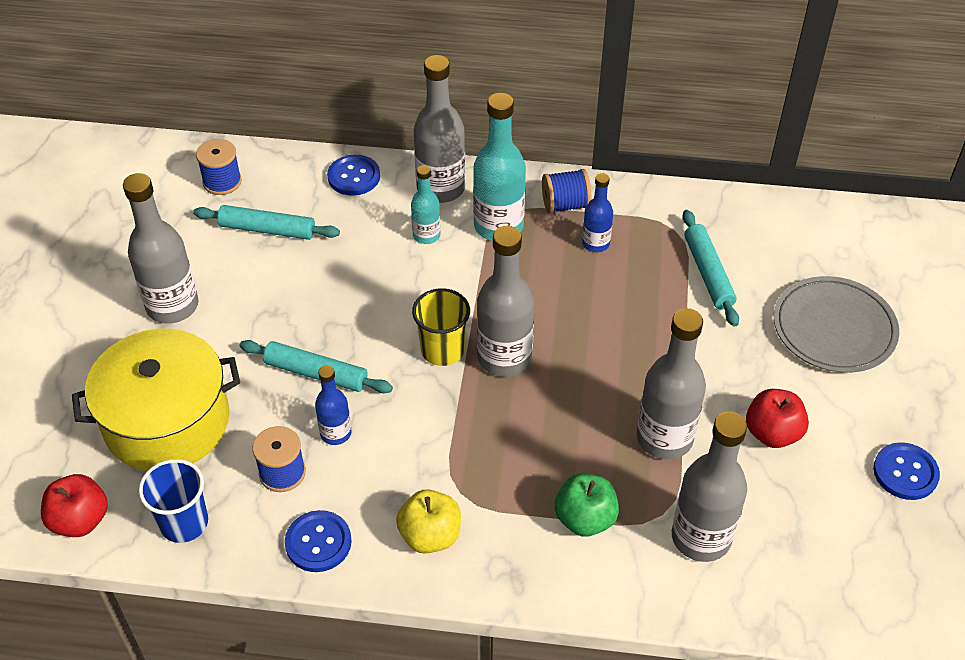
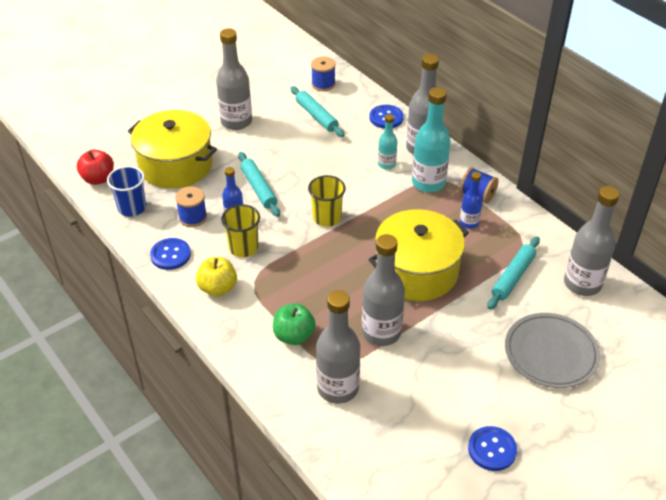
camera: 45 degrees right, 5 degrees down
grey bottle [477,226,535,377] -> grey bottle moved to [564,186,620,296]
red apple [746,389,809,448] -> none
none -> yellow cup [221,204,260,257]
none -> yellow pot [368,209,469,301]

